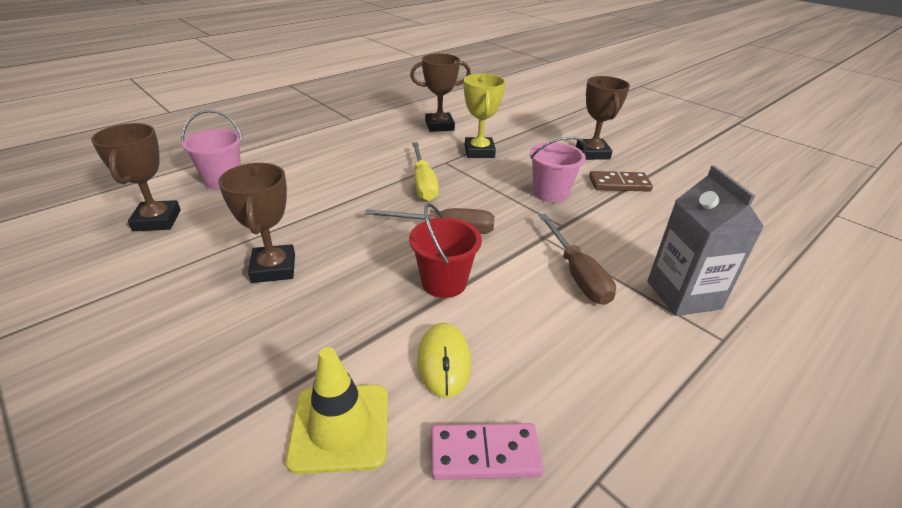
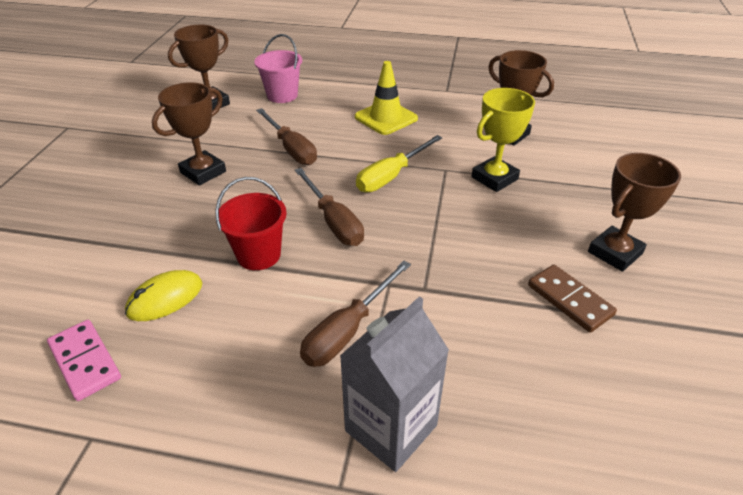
camera: 55 degrees right, 5 degrees up
yellow traffic cone [286,347,388,474] -> yellow traffic cone moved to [355,61,418,135]
pink bucket [530,137,586,202] -> none
none -> brown screwdriver [256,108,317,165]

